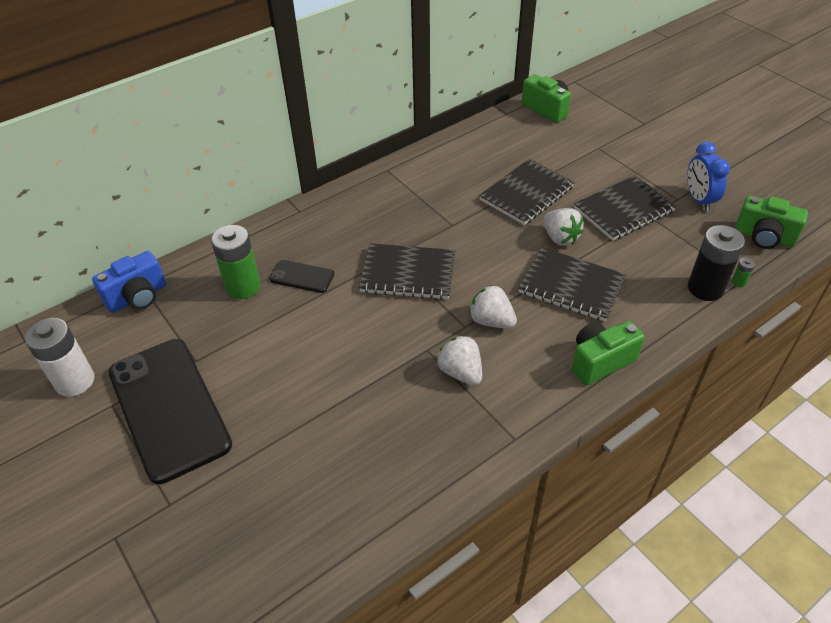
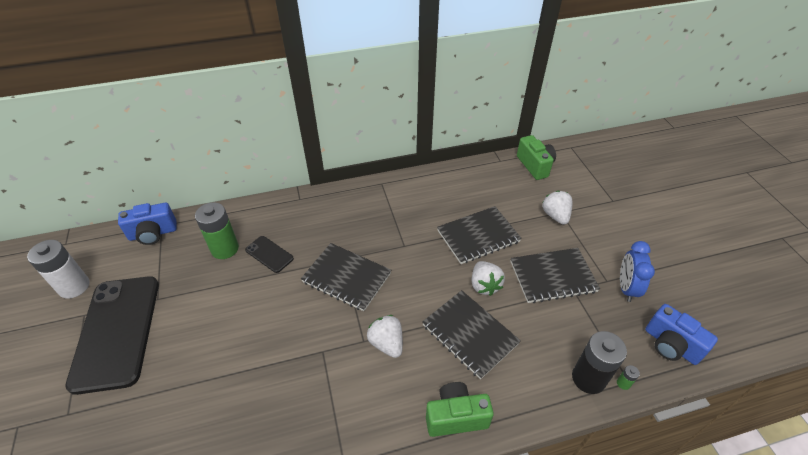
camera: 20 degrees right, 0 degrees up
white strawberry [437,335,482,385] -> white strawberry moved to [542,191,572,225]
green camera [735,195,808,249] -> blue camera [645,304,718,365]

